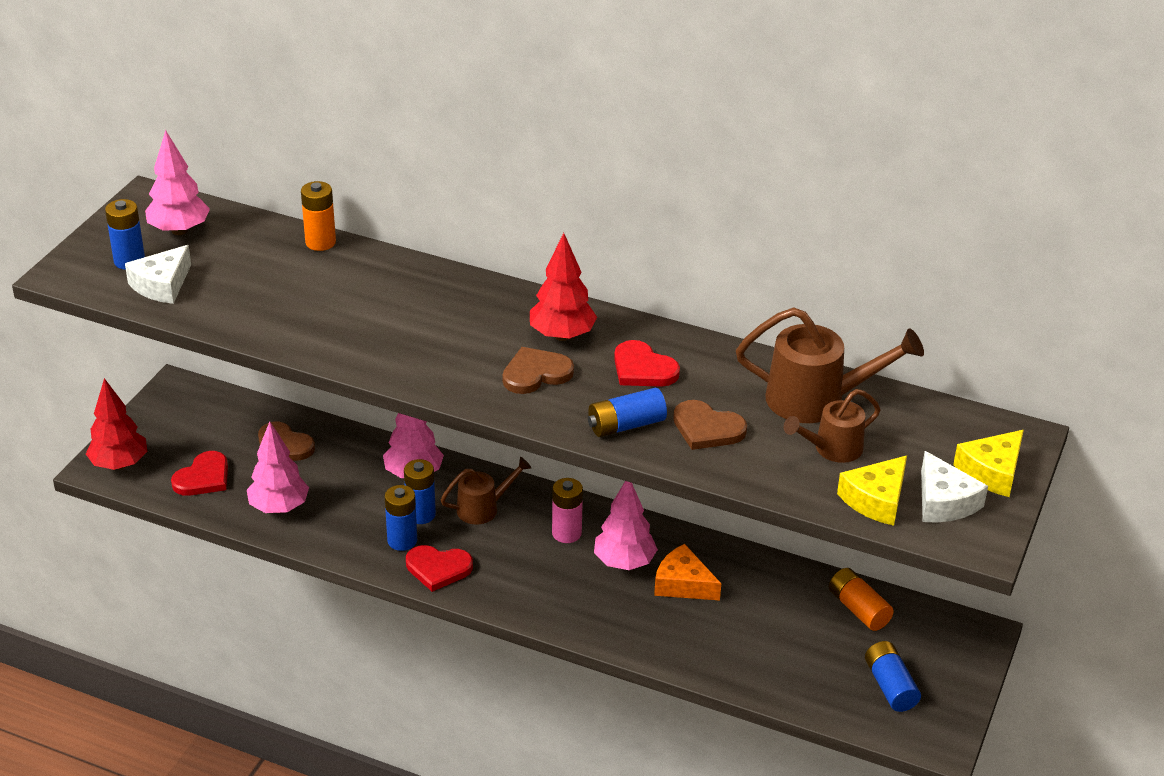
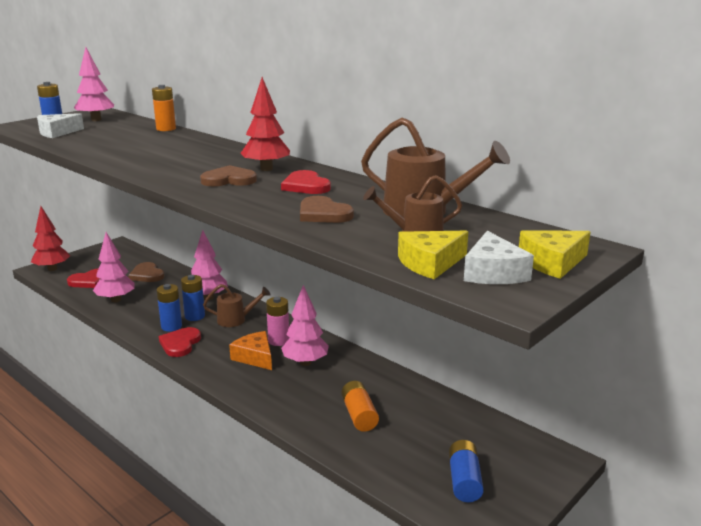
camera: 20 degrees right, 15 degrees down
red heart [406,545,473,592] -> red heart turned 75 degrees clockwise [159,327,201,357]
blue battery [588,388,667,437] -> none
orange cheese [654,544,721,601] -> orange cheese moved to [229,331,272,370]
orange battery [829,568,894,631] -> orange battery moved to [341,381,379,432]

